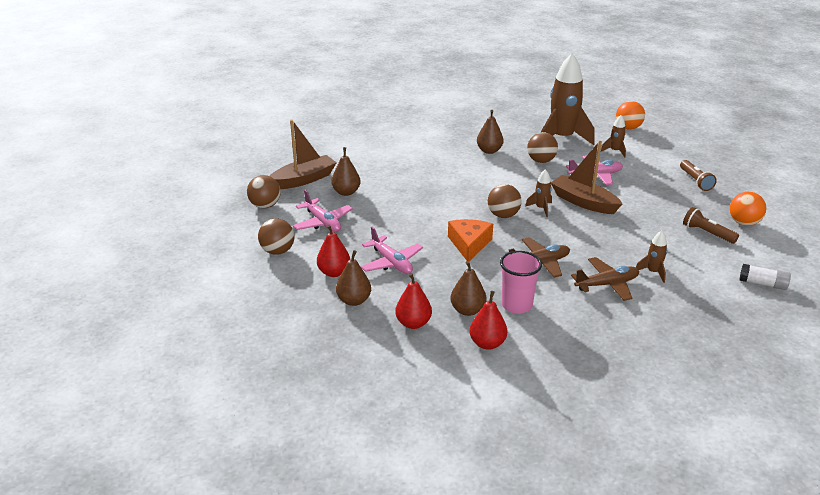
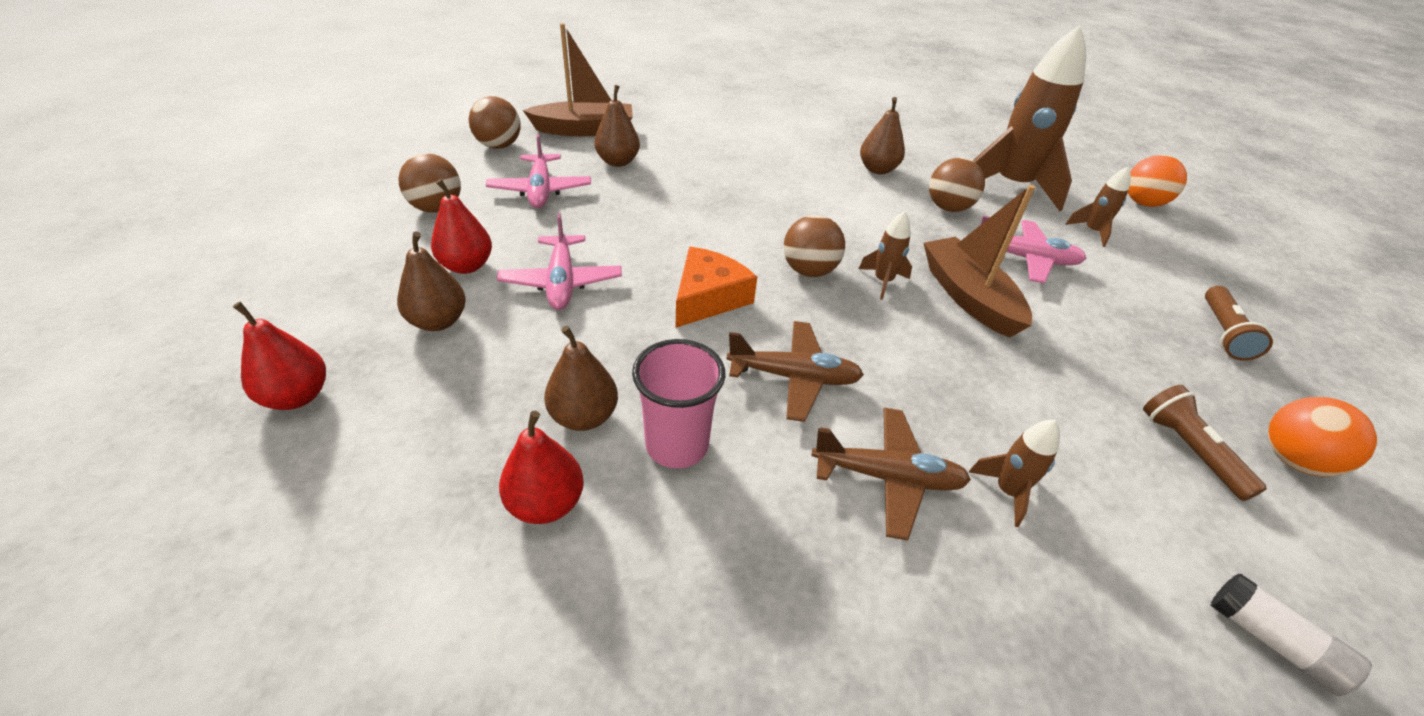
camera: 25 degrees right, 10 degrees up
red pear [395,273,432,329] -> red pear moved to [233,302,326,410]

